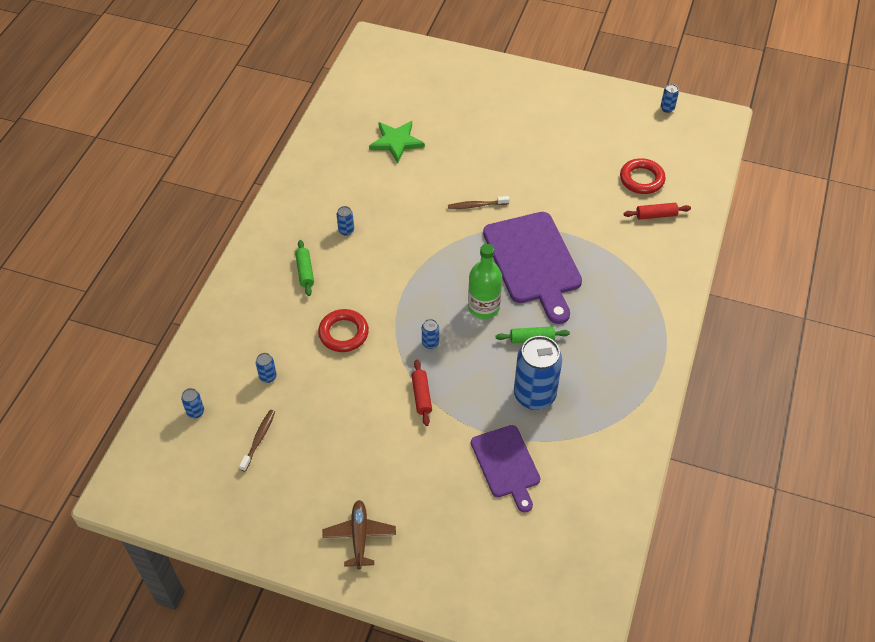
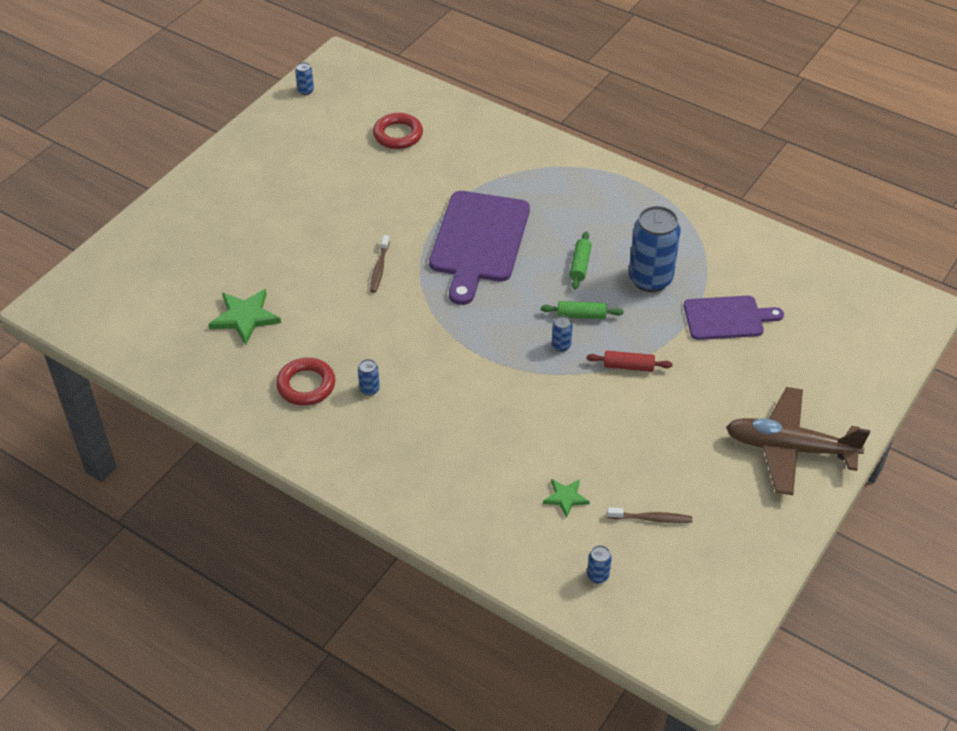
camera: 75 degrees left, 5 degrees down
brown toothbrush [239,410,275,471] -> brown toothbrush turned 150 degrees clockwise [607,507,692,523]
blue can [256,353,277,383] -> green star [543,479,590,518]
green rolling pin [295,240,314,296] -> green rolling pin moved to [541,301,624,319]
red ring [318,309,369,352] -> red ring moved to [276,358,335,406]
brown plane [322,500,396,570] -> brown plane [726,387,870,495], size x1.72
green bottle [468,244,502,319] -> none
purple cutting board [483,212,582,324] -> purple cutting board turned 105 degrees clockwise [429,191,530,305]
red rolling pin [624,203,691,220] -> none

